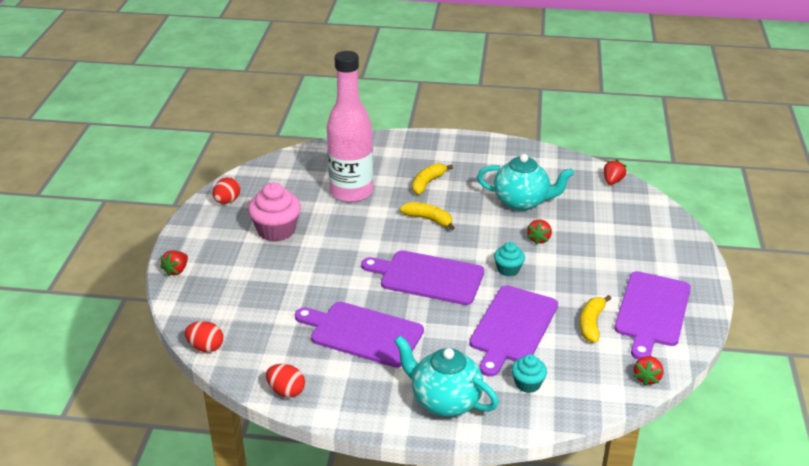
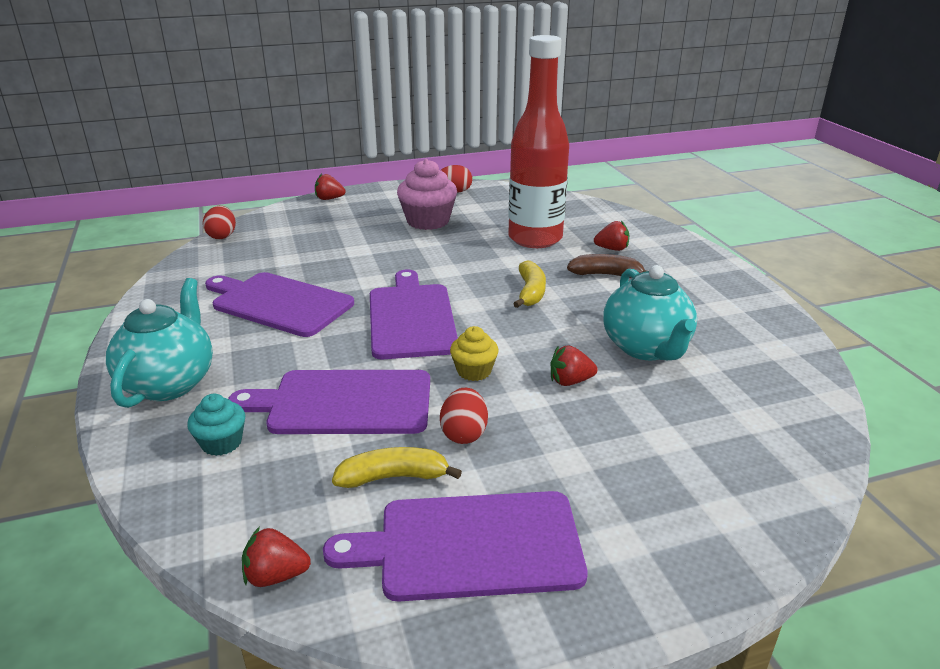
camera: 65 degrees right, 5 degrees down
red egg [266,364,305,398] -> red egg moved to [440,388,488,444]
purple cutting board [295,302,424,368] -> purple cutting board turned 60 degrees counterclockwise [205,272,354,337]
pink bottle [327,51,373,202] -> red bottle [508,35,569,248]
yellow banana [412,163,453,195] -> brown banana [567,254,646,278]
turquoise cupcake [494,242,525,277] -> yellow cupcake [450,326,499,381]
red strawberry [604,160,626,185] -> red strawberry moved to [594,221,629,251]

